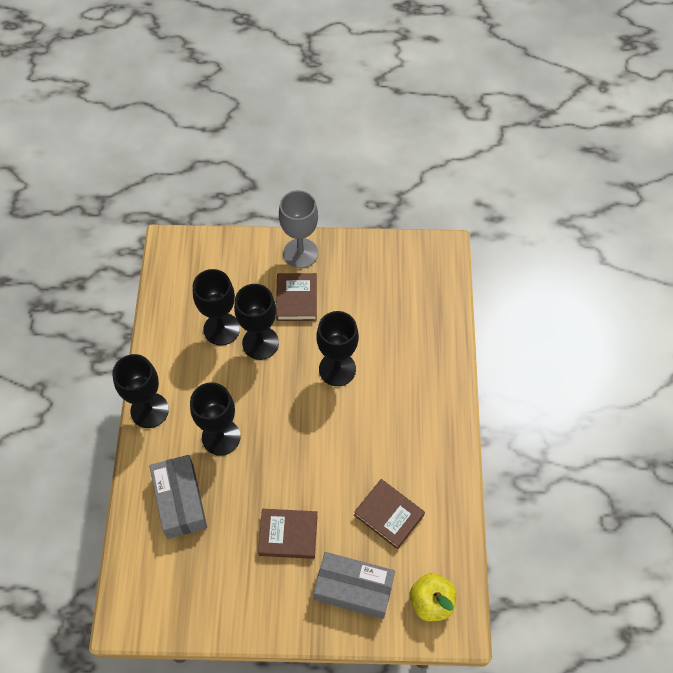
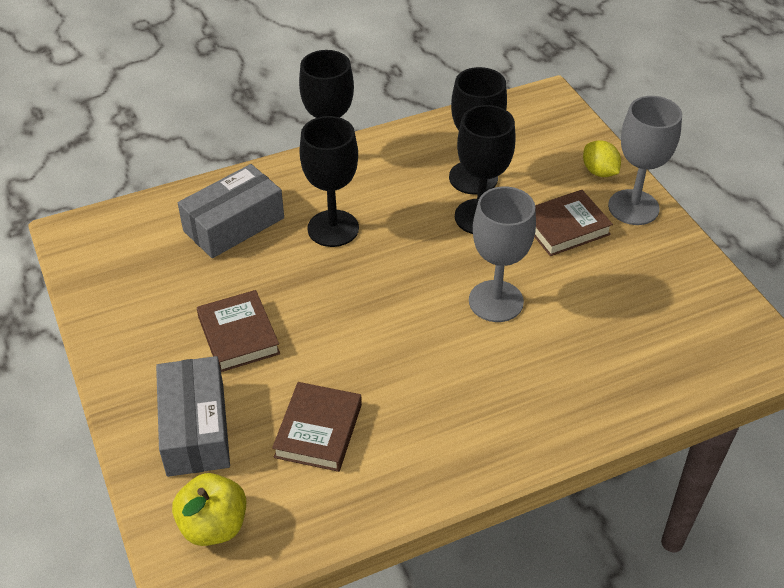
camera: 65 degrees right, 15 degrees down
black goblet [316,311,359,386] -> grey goblet [469,186,536,322]
none -> yellow lemon [583,140,621,177]

